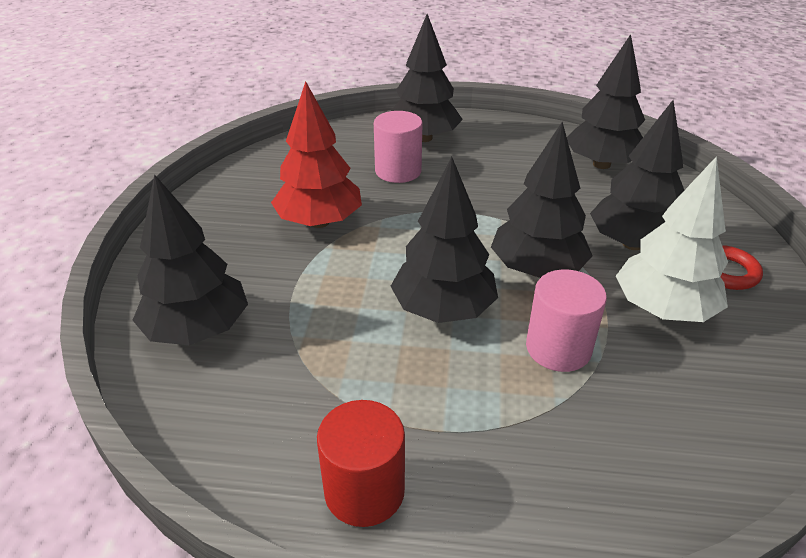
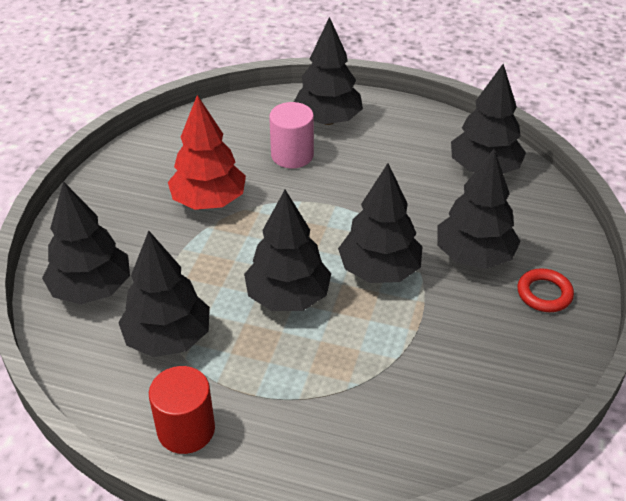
camera: 10 degrees right, 5 degrees up
pink cylinder [526,270,607,372] -> none
white tree [616,156,728,322] -> none
none -> black tree [118,231,210,357]

